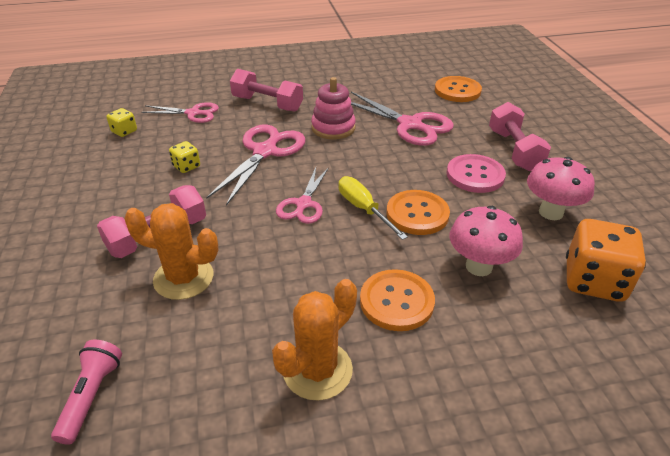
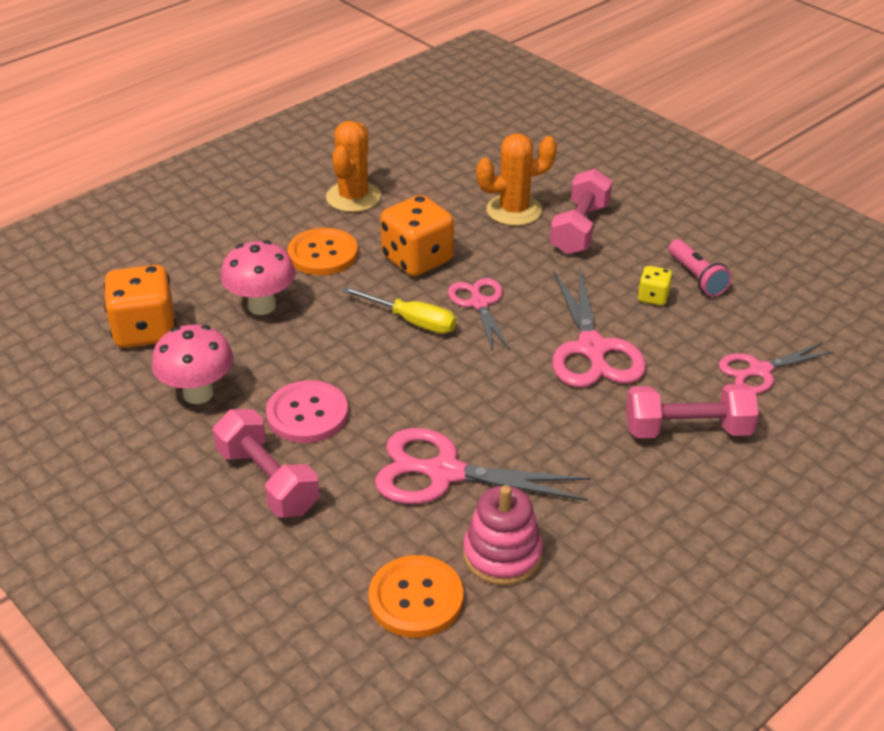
camera: 150 degrees right, 0 degrees up
pink flashlight [51,340,122,445] -> pink flashlight moved to [669,239,732,297]
yellow dice [106,108,137,137] -> none
pink stacking toy [311,77,356,140] -> pink stacking toy moved to [463,485,543,585]
orange button [386,190,450,235] -> none
none -> orange dice [380,195,454,276]

